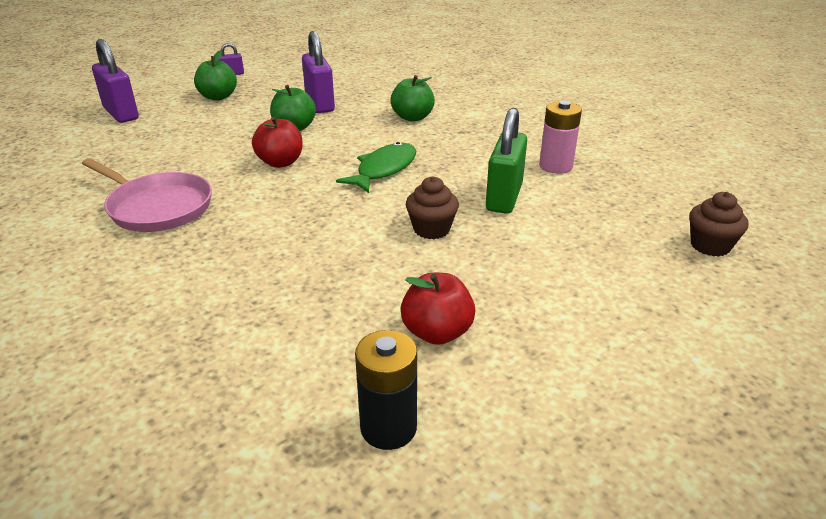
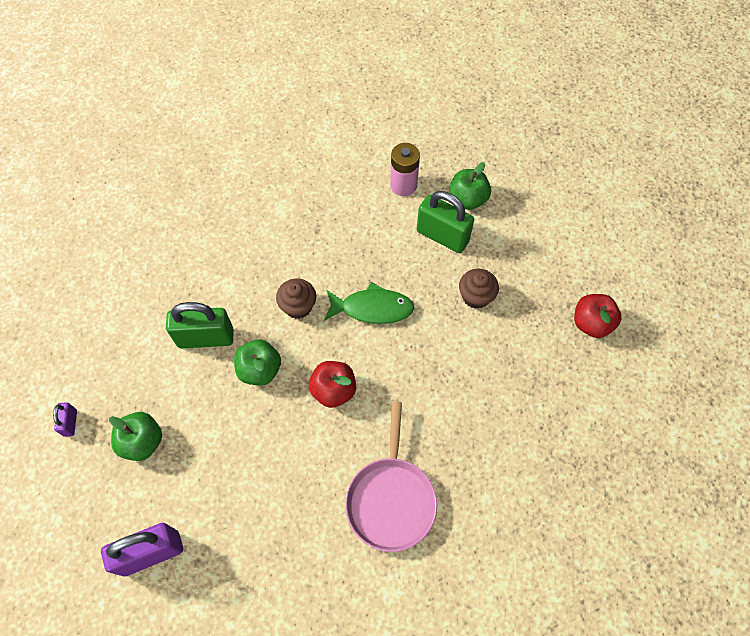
camera: 75 degrees left, 30 degrees up
pink pan [82,158,212,232] -> pink pan turned 135 degrees clockwise [345,401,437,552]
purple padlock [302,31,335,113] -> green padlock [166,302,234,348]
green fish [336,142,416,193] -> green fish turned 135 degrees clockwise [324,282,415,324]
black battery [355,330,417,450] -> none
green apple [391,75,435,122] -> green apple moved to [449,162,491,210]
brown cupcake [689,192,748,257] -> brown cupcake moved to [276,279,316,319]

